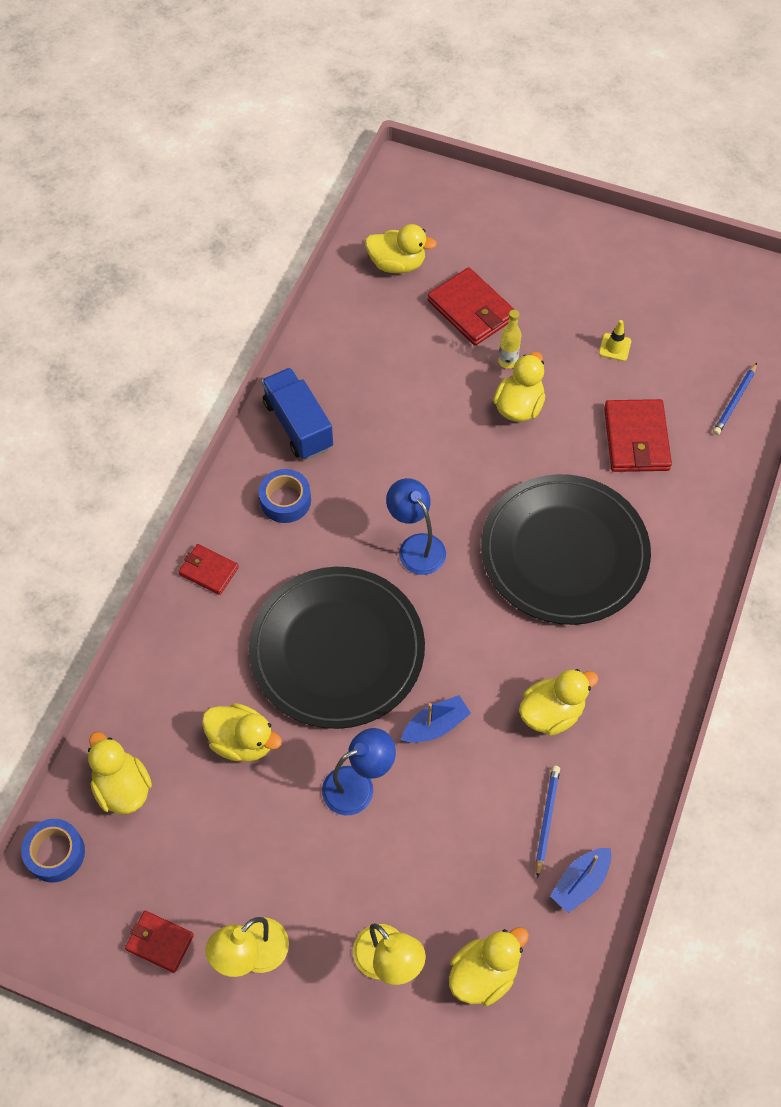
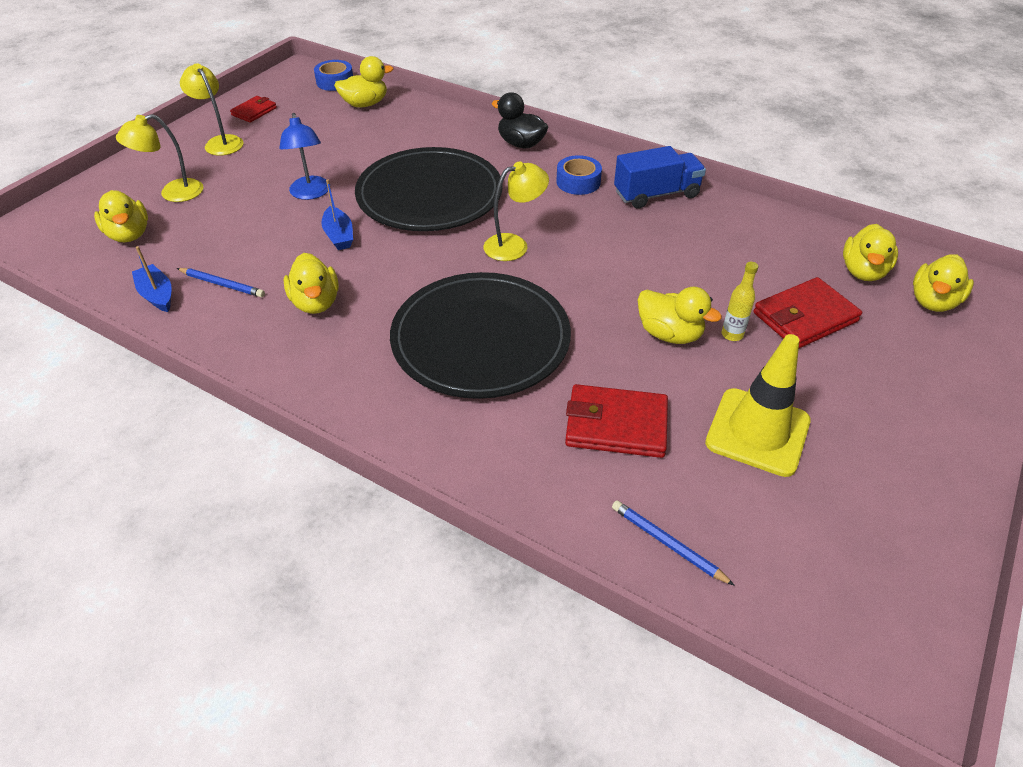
camera: 100 degrees right, 15 degrees down
red wallet [178,544,239,595] -> black duck [492,92,548,148]
yellow duck [202,703,282,762] -> yellow duck moved to [913,254,974,312]
blue lamp [386,478,446,575] -> yellow lamp [483,161,549,261]
yellow traffic cone [599,320,631,361] -> yellow traffic cone [705,334,811,477], size x2.39

